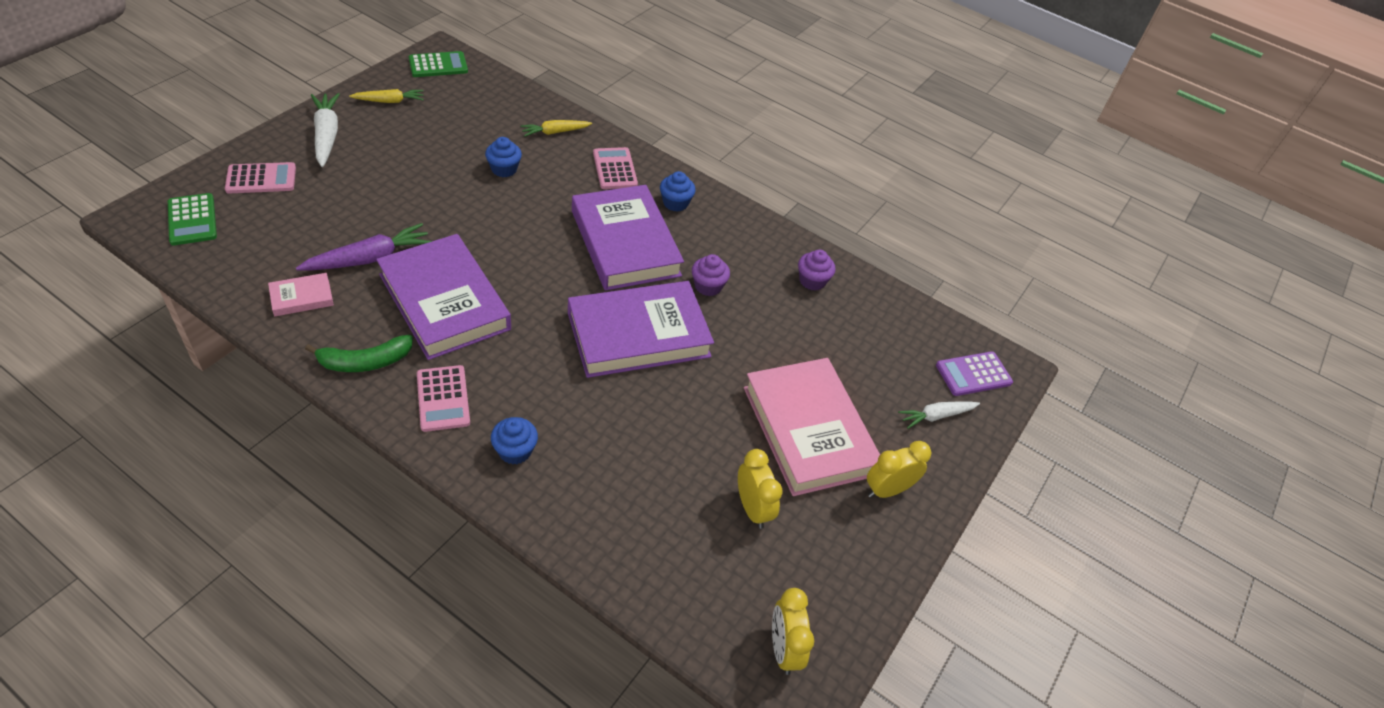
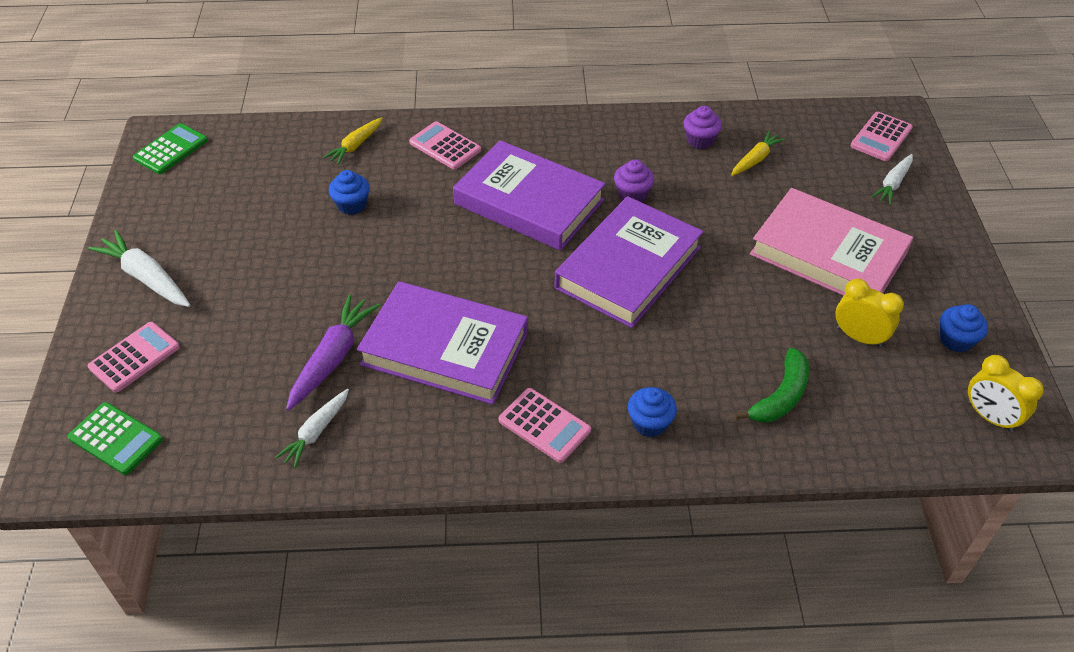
camera: 30 degrees left, 0 degrees up
pink book [268,273,334,316] -> white carrot [275,389,349,468]
green banana [305,335,413,372] -> green banana moved to [734,348,809,422]
yellow carrot [349,89,424,103] -> yellow carrot moved to [731,131,786,176]
blue cupcake [660,171,696,212] -> blue cupcake moved to [940,304,988,353]
yellow clock [867,441,931,498] -> none
purple calculator [936,351,1013,396] -> pink calculator [850,112,913,161]

